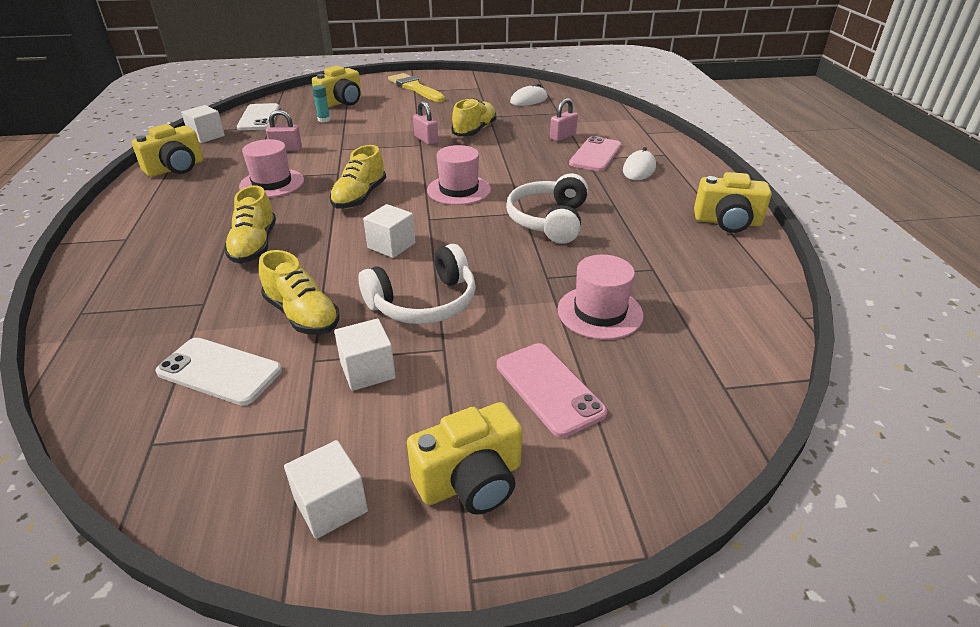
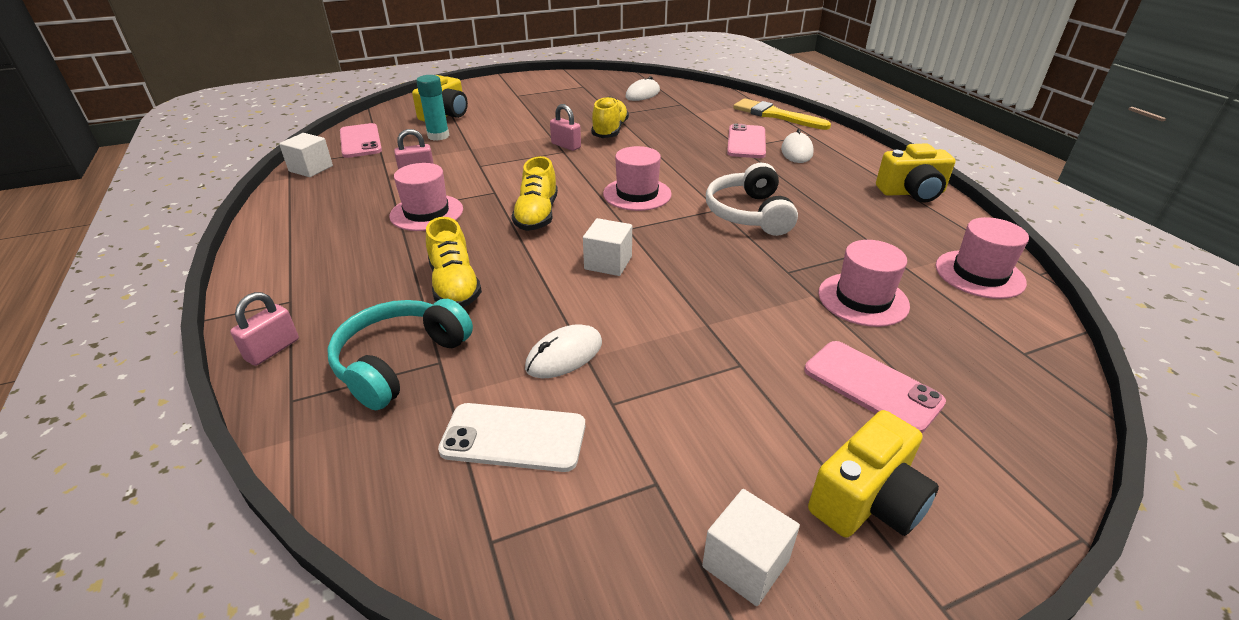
camera: 15 degrees left, 0 degrees up
yellow camera [132,124,204,177] -> none
white phone [237,103,279,130] -> pink phone [340,123,382,158]
yellow shoe [259,250,339,335] -> white mouse [525,324,602,378]
turquoise glue stick [312,85,330,123] -> turquoise glue stick [416,75,450,141], size x1.56
white cube [334,319,396,391] -> none
white headphones [359,244,476,324] -> none
yellow brush [388,73,445,102] -> yellow brush moved to [733,98,831,130]
pink padlock [550,98,578,141] -> pink padlock moved to [230,292,299,366]
none -> turquoise headphones [327,299,473,410]
none -> pink hat [936,217,1029,299]

